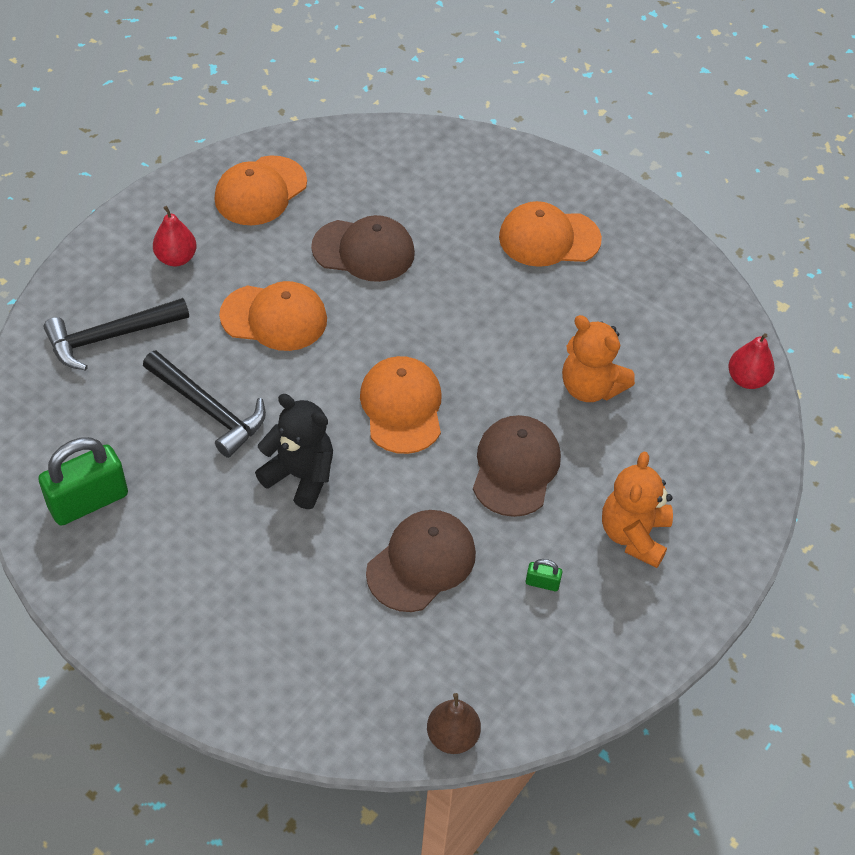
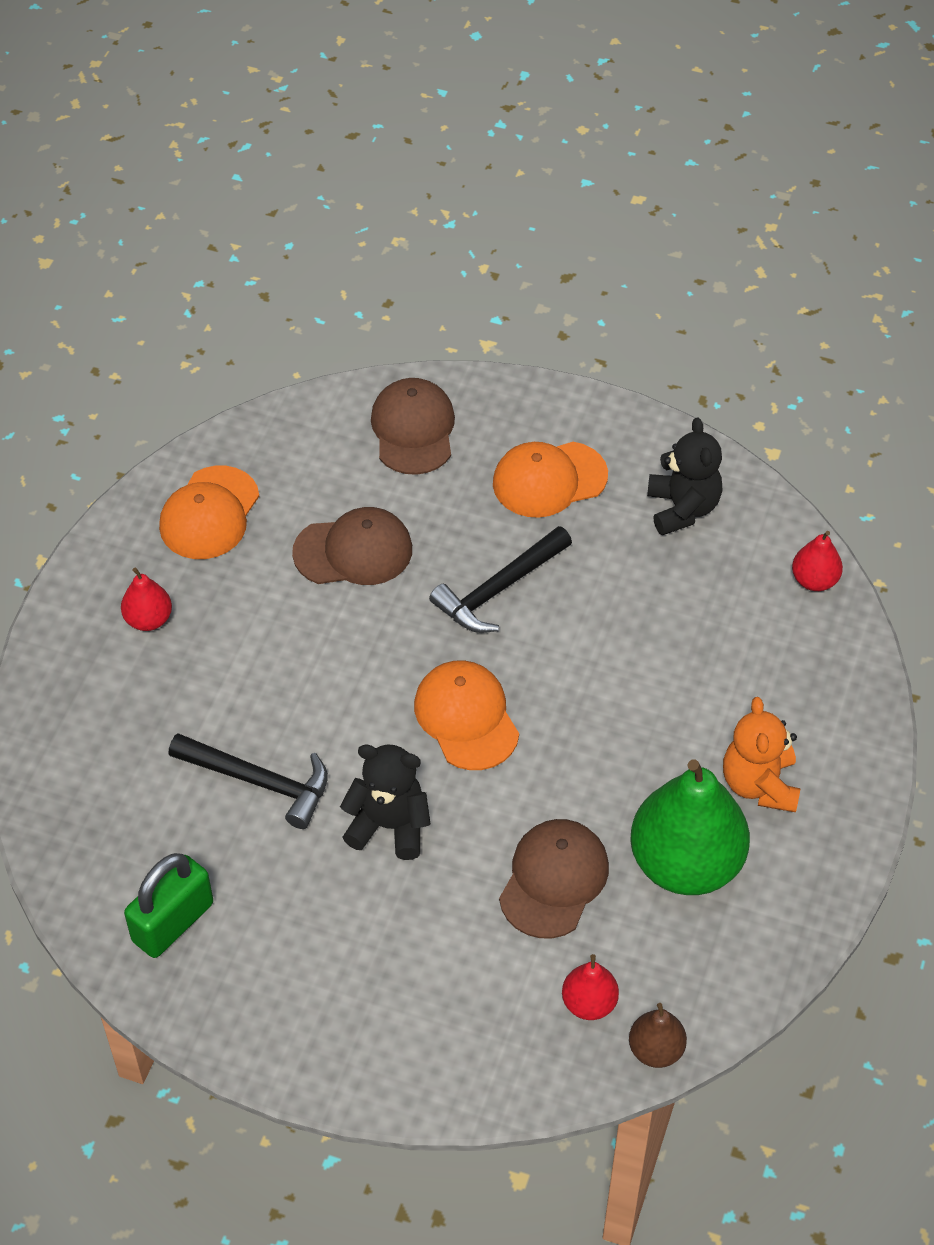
camera: 15 degrees left, 0 degrees up
black hammer [44,298,189,371] -> black hammer moved to [429,526,572,633]
orange cap [219,281,327,351] -> none
brown cap [473,415,561,517] -> brown cap moved to [371,378,455,475]
green padlock [526,559,563,591] -> green pear [630,759,750,895]
orange teddy bear [562,315,635,402] -> none
none -> red pear [562,954,619,1020]
none -> black teddy bear [647,418,722,535]

